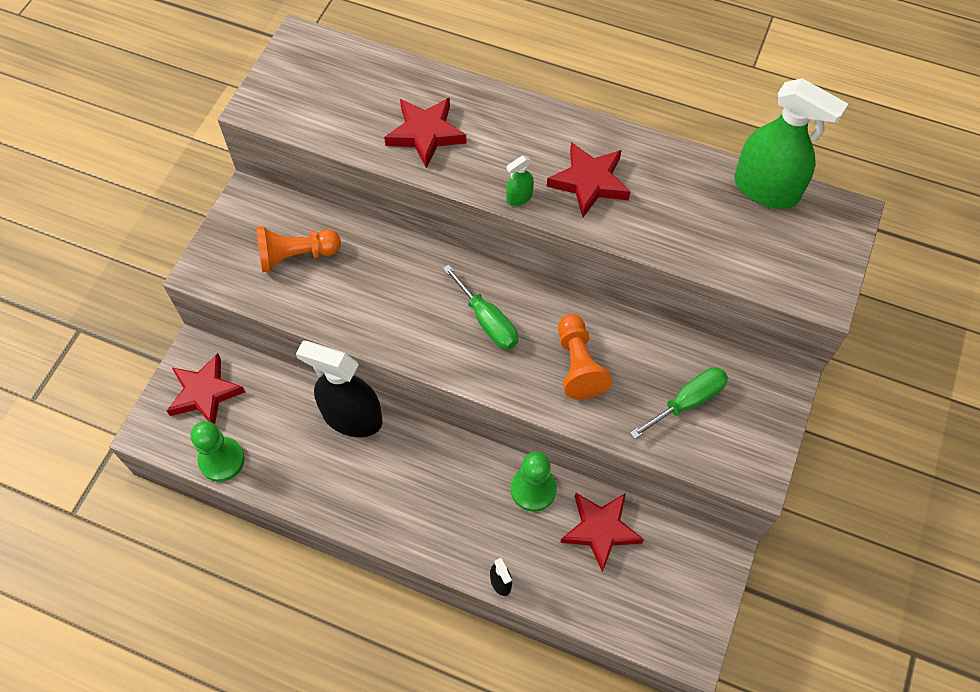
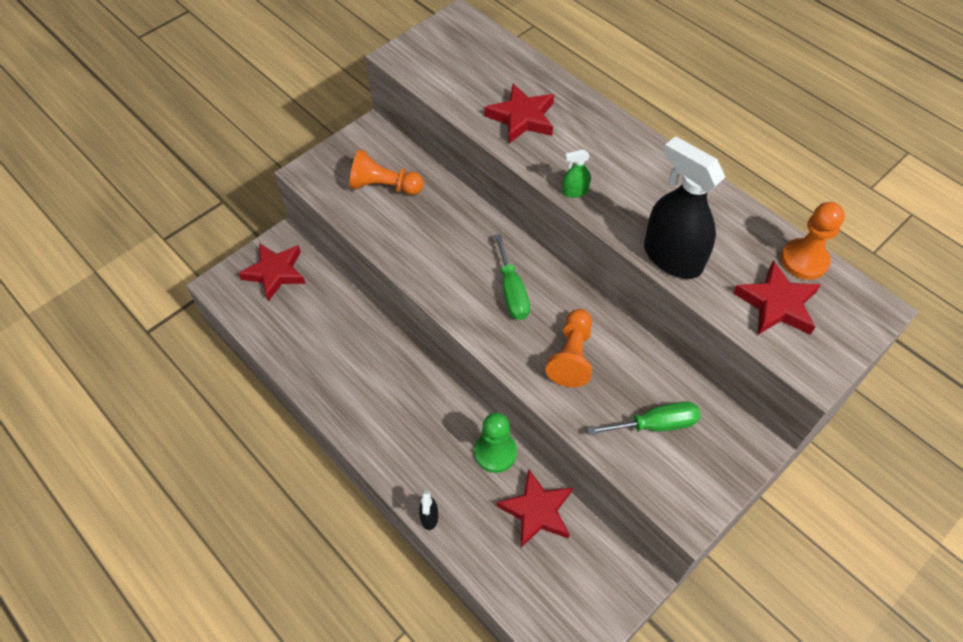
camera: 25 degrees right, 5 degrees down
green pawn [191,421,245,482] -> none
black spray bottle [296,341,383,437] -> black spray bottle moved to [644,136,725,279]
red star [547,142,630,217] -> red star moved to [733,260,821,335]
green spray bottle [734,78,848,209] -> orange pawn [781,202,845,280]

